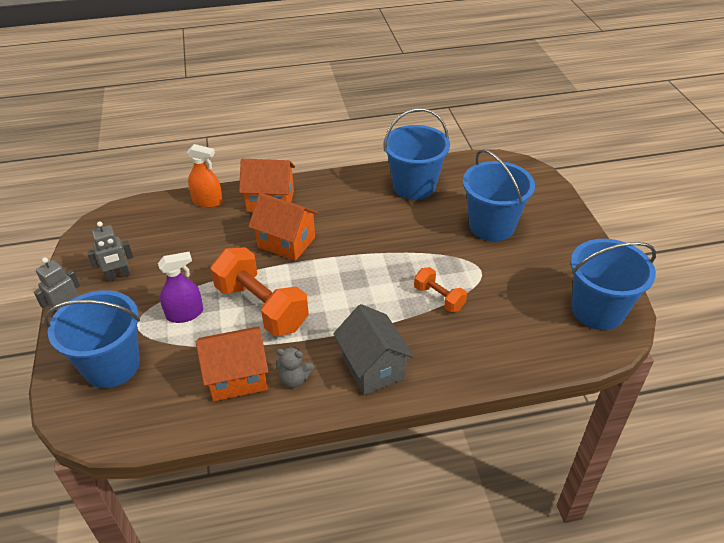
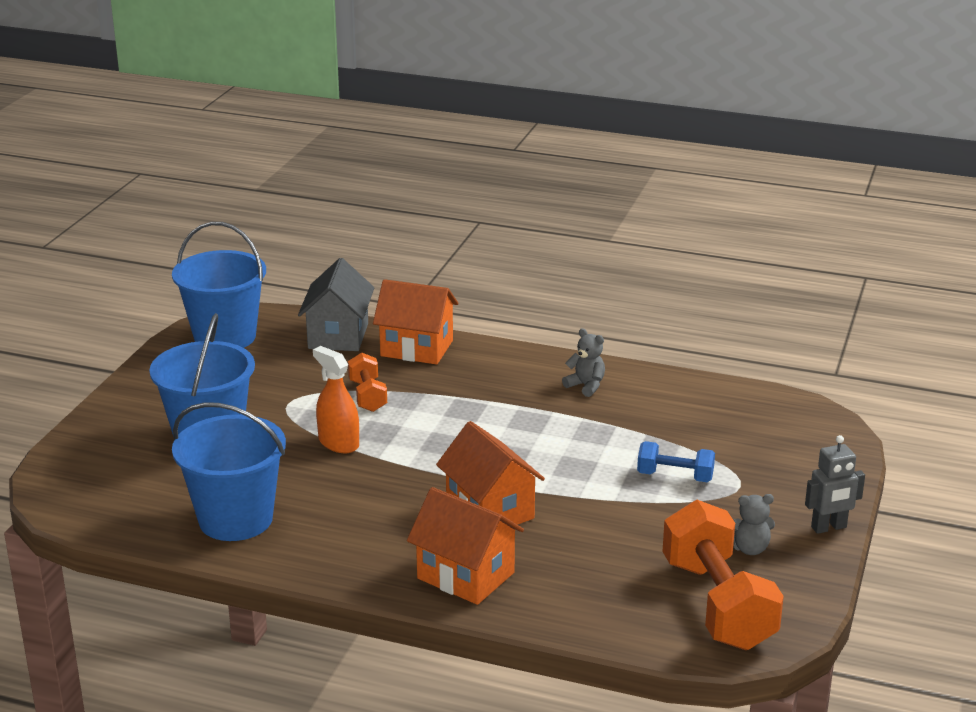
camera: 150 degrees left, 15 degrees down
blue bucket [45,290,140,388] -> none
grey robot [87,221,133,282] -> grey teddy bear [733,494,775,555]
purple spray bottle [158,252,203,323] -> blue dumbbell [637,441,715,482]
orange spray bottle [187,144,223,208] -> orange spray bottle moved to [313,346,359,453]
orange house [196,326,268,401] -> orange house moved to [373,279,459,364]
orange dumbbell [210,247,309,336] -> orange dumbbell moved to [662,500,784,650]
grey house [333,304,414,395] -> grey house moved to [298,258,374,351]

